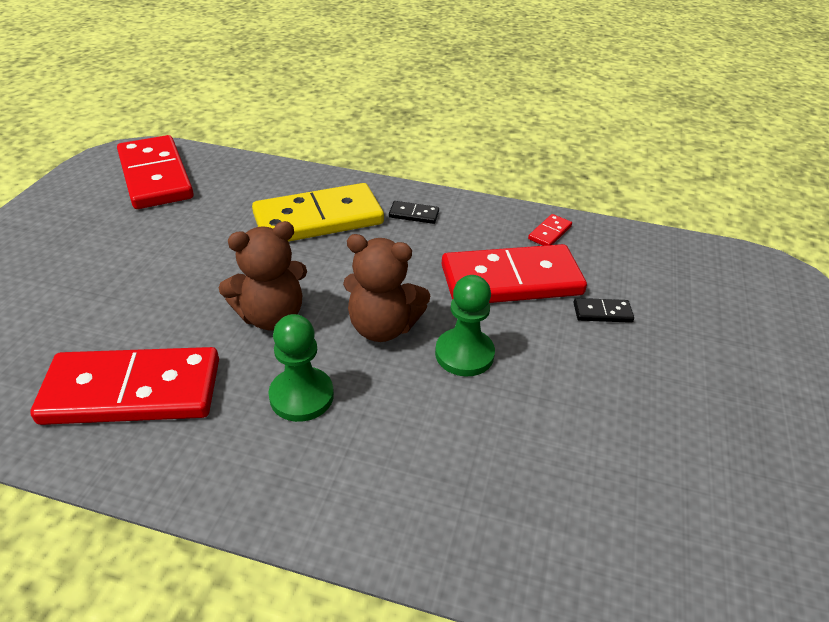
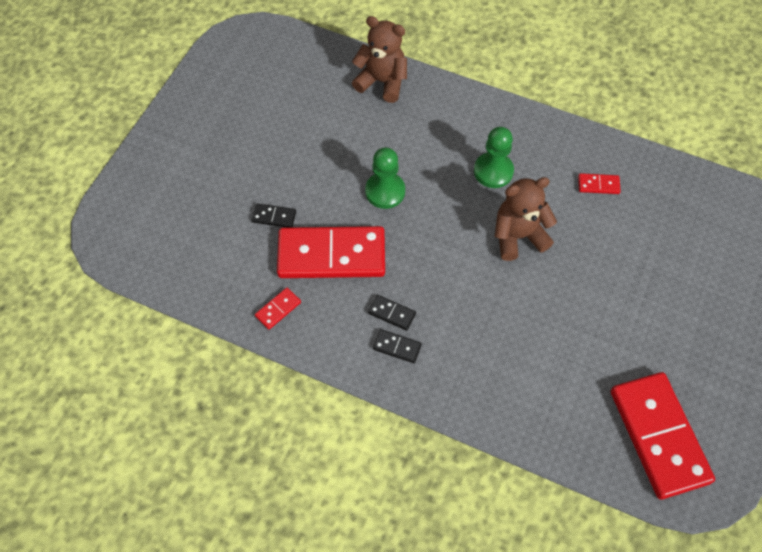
camera: 170 degrees left, 20 degrees up
red domino [30,347,219,425] -> red domino [578,173,621,194], size x0.40
yellow domino [252,183,384,242] -> none
brown teddy bear [343,234,430,342] -> brown teddy bear moved to [352,16,407,103]
none -> black domino [368,295,416,331]

